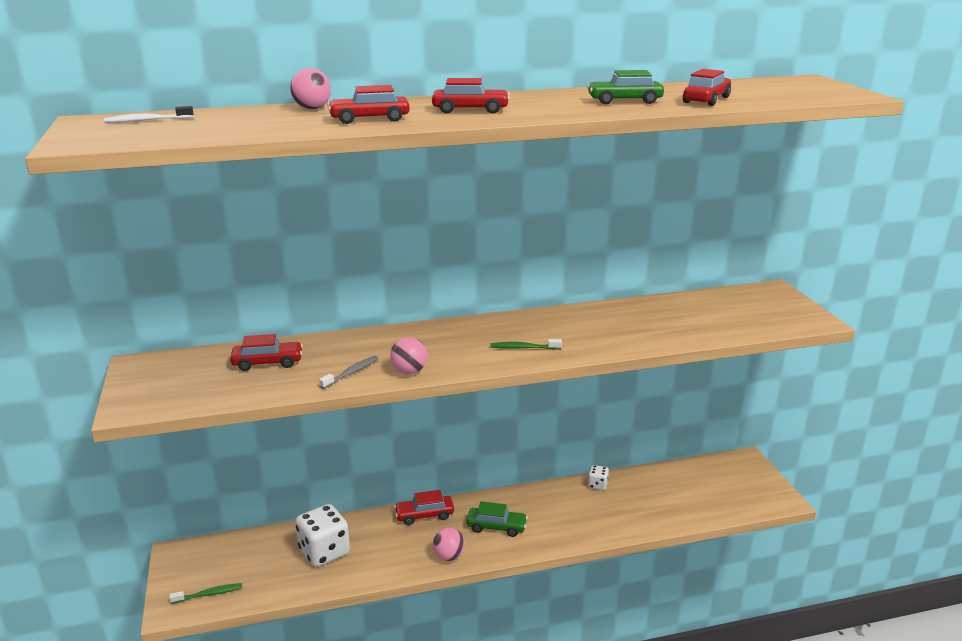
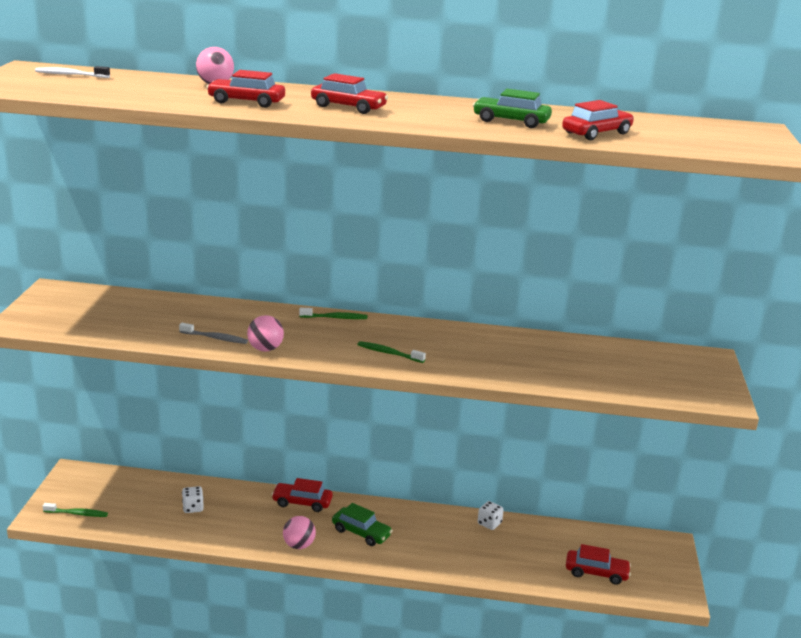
camera: 20 degrees right, 0 degrees up
red car [230,334,303,371] -> red car moved to [566,544,631,585]
white dice [295,504,350,567] -> white dice [182,486,204,513], size x0.49
grey toothbrush [319,356,379,389] -> grey toothbrush turned 45 degrees clockwise [179,323,248,344]
none -> green toothbrush [299,308,367,319]

